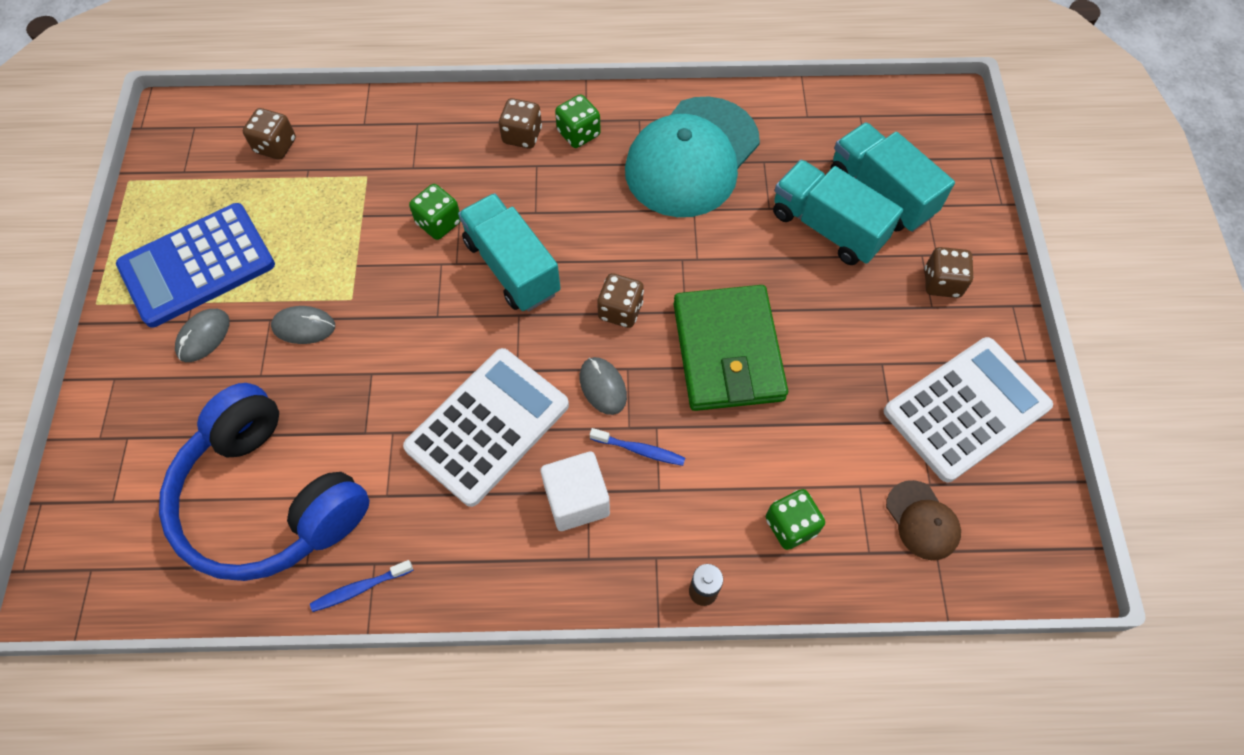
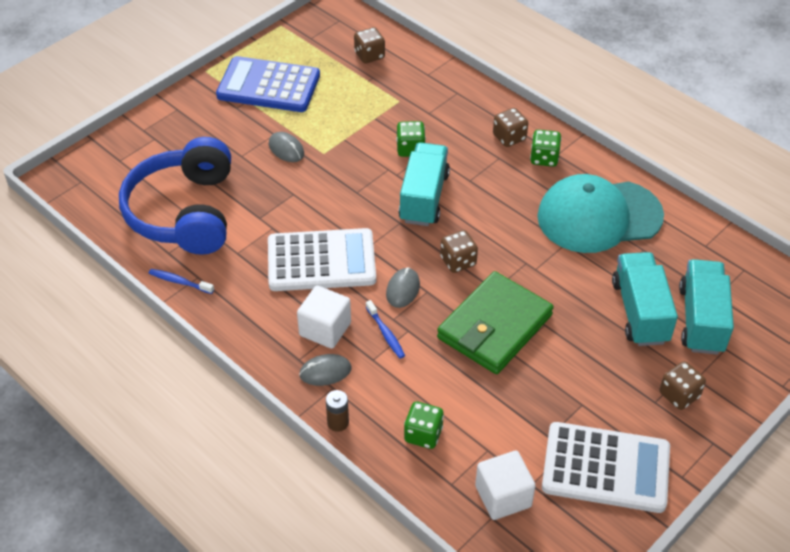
camera: 45 degrees right, 15 degrees down
grey mouse [175,309,230,362] -> grey mouse moved to [299,354,352,386]
brown cap [886,480,961,560] -> white cube [475,451,536,520]

